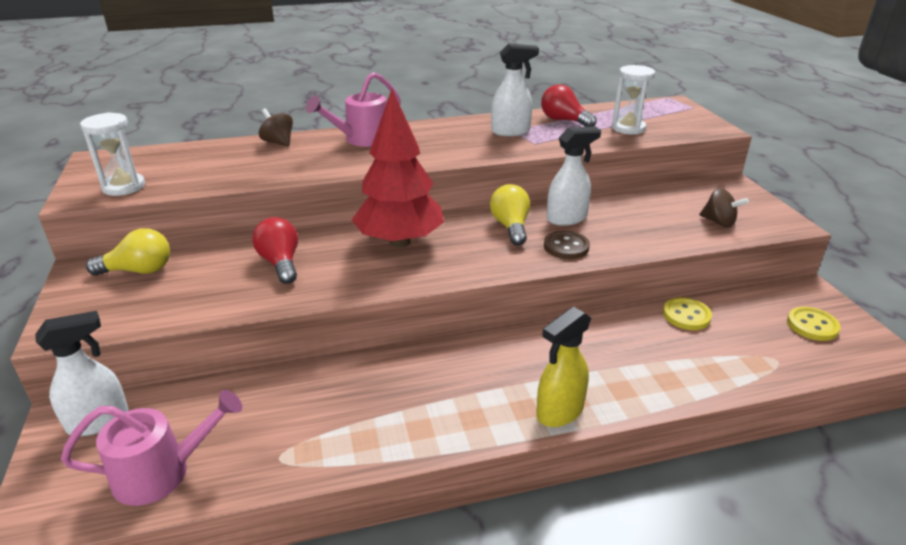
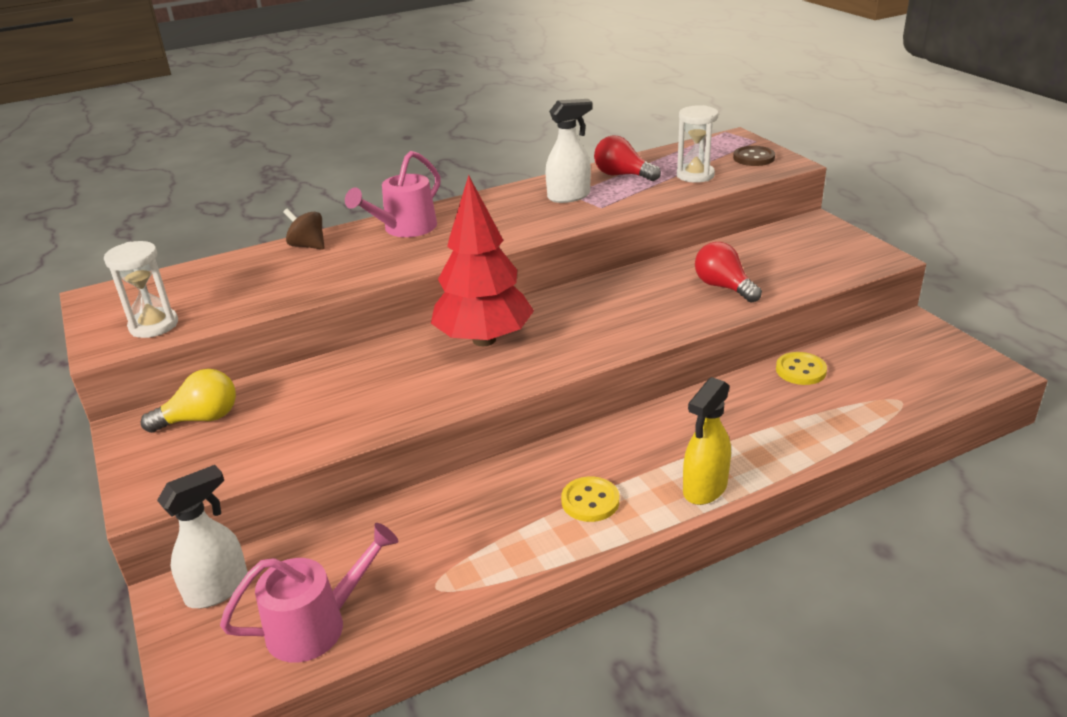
camera: 10 degrees left, 0 degrees up
red light bulb [252,217,298,284] -> red light bulb moved to [695,242,762,303]
yellow light bulb [490,184,530,246] -> none
brown button [544,231,590,259] -> brown button moved to [733,146,775,166]
white spray bottle [547,126,601,226] -> none
brown spinning top [700,188,749,227] -> none
yellow button [787,307,841,341] -> yellow button moved to [561,476,619,522]

